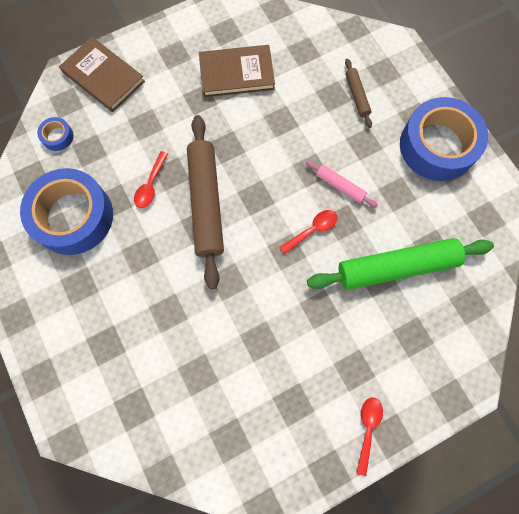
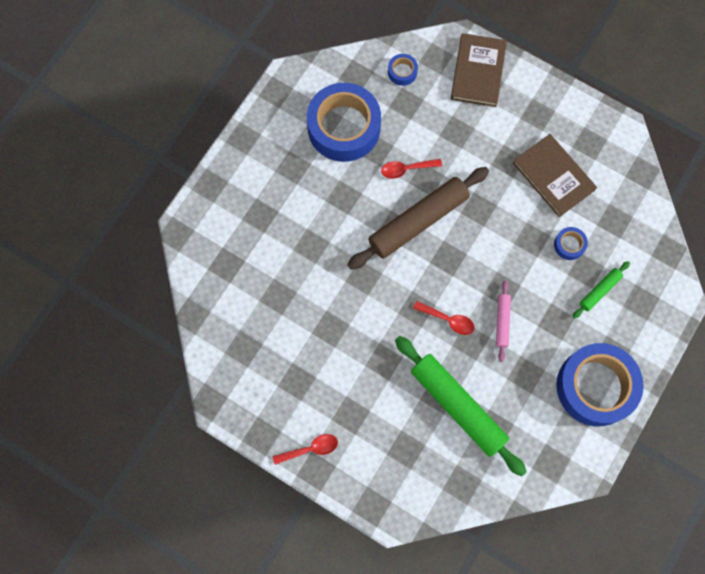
camera: 60 degrees right, 0 degrees up
brown rolling pin [345,59,372,128] -> green rolling pin [573,261,630,319]
none -> blue tape [554,227,588,260]

